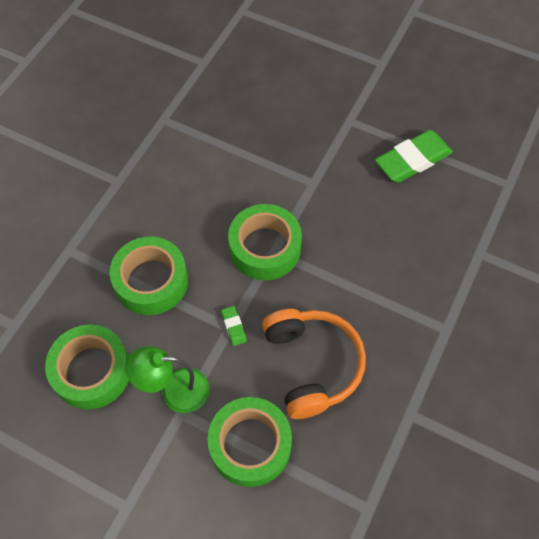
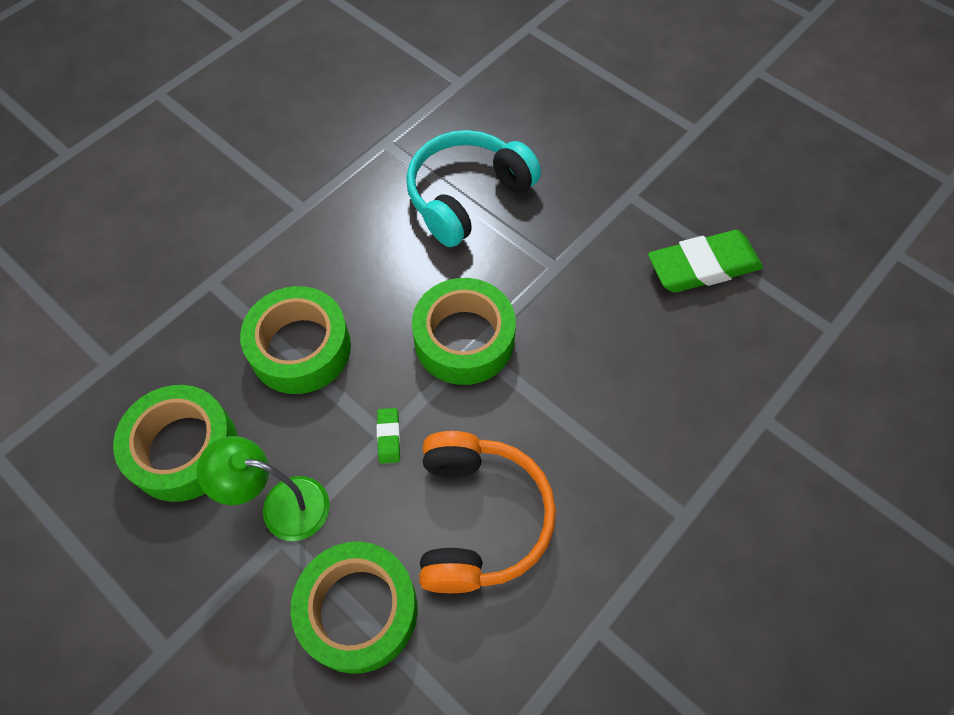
camera: 15 degrees right, 0 degrees up
none -> turquoise headphones [406,130,541,247]

